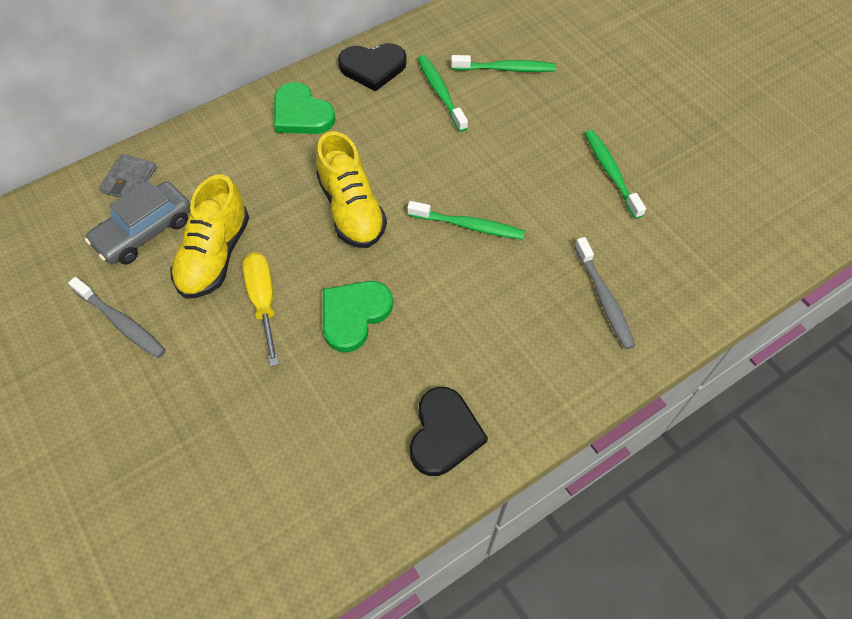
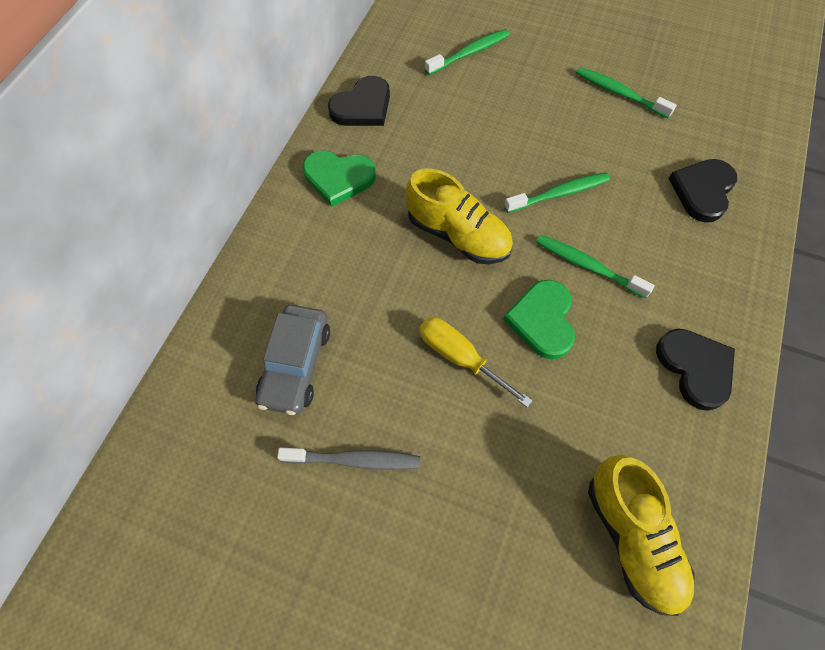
camera: 35 degrees left, 5 degrees up
grey wallet [99,154,157,197] -> none
yellow shoe [170,175,249,298] -> yellow shoe moved to [588,455,695,616]
green toothbrush [417,55,468,132] -> green toothbrush moved to [536,235,655,298]
grey toothbrush [574,237,635,349] -> black heart [668,159,737,223]

